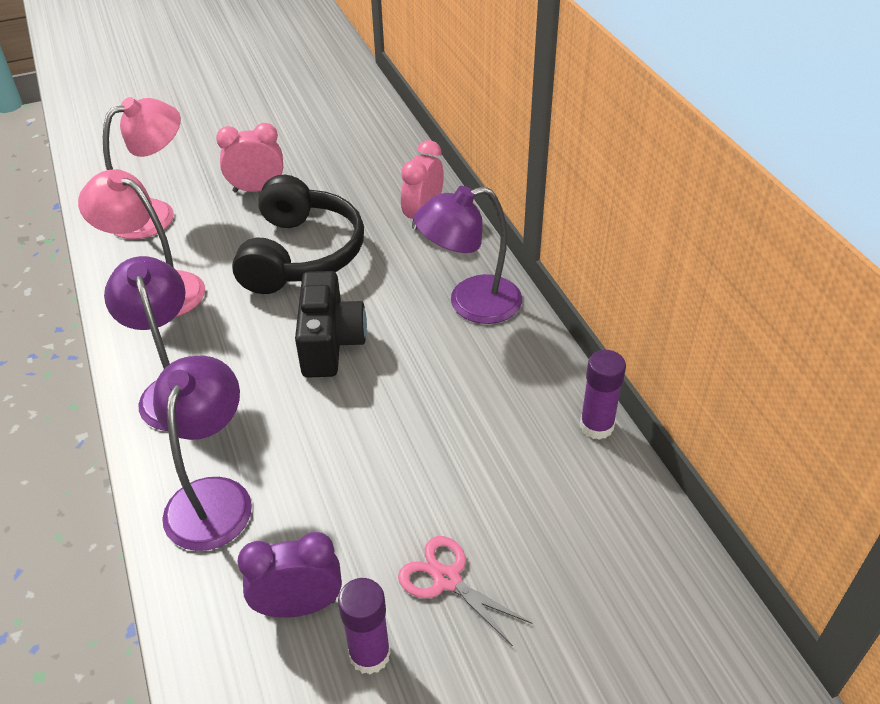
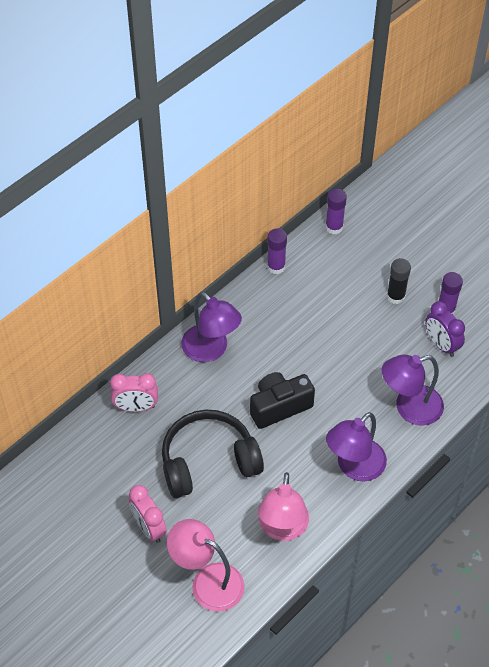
camera: 115 degrees left, 10 degrees up
pink scissors [398,536,533,646] -> black glue stick [387,258,411,304]
none -> purple glue stick [325,189,347,234]

